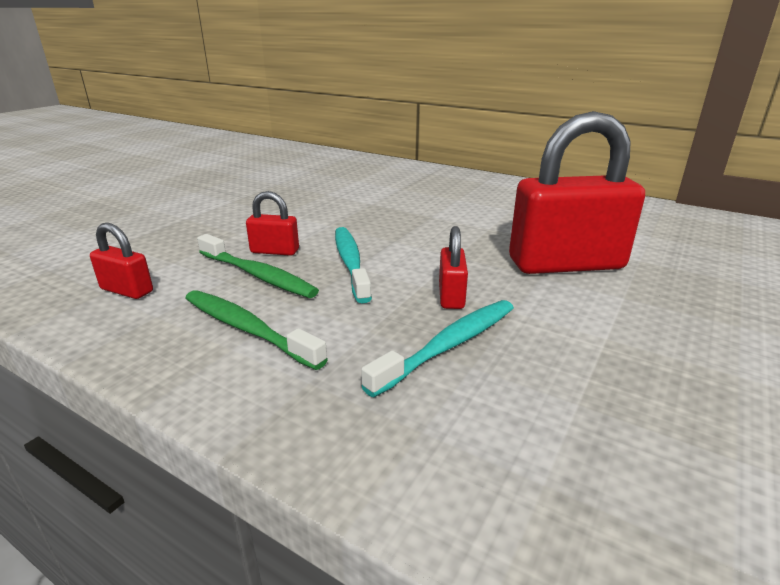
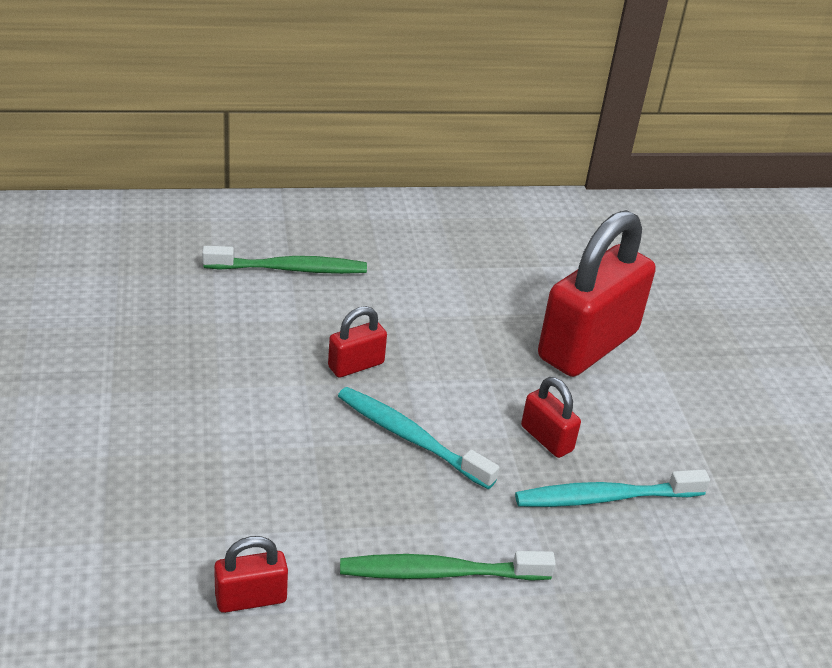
camera: 45 degrees left, 10 degrees up
green toothbrush [197,234,319,298] -> green toothbrush moved to [202,246,367,274]
red padlock [246,191,299,256] -> red padlock moved to [328,306,387,377]
turquoise toothbrush [361,300,514,397] -> turquoise toothbrush turned 105 degrees counterclockwise [515,469,710,507]

